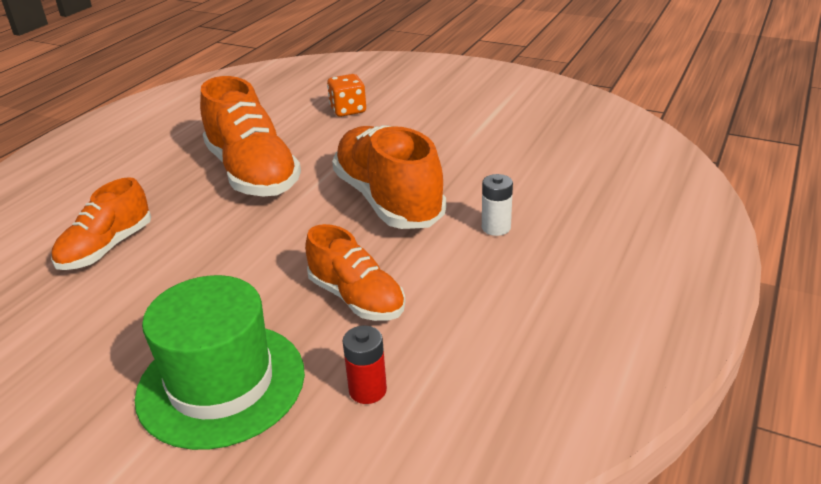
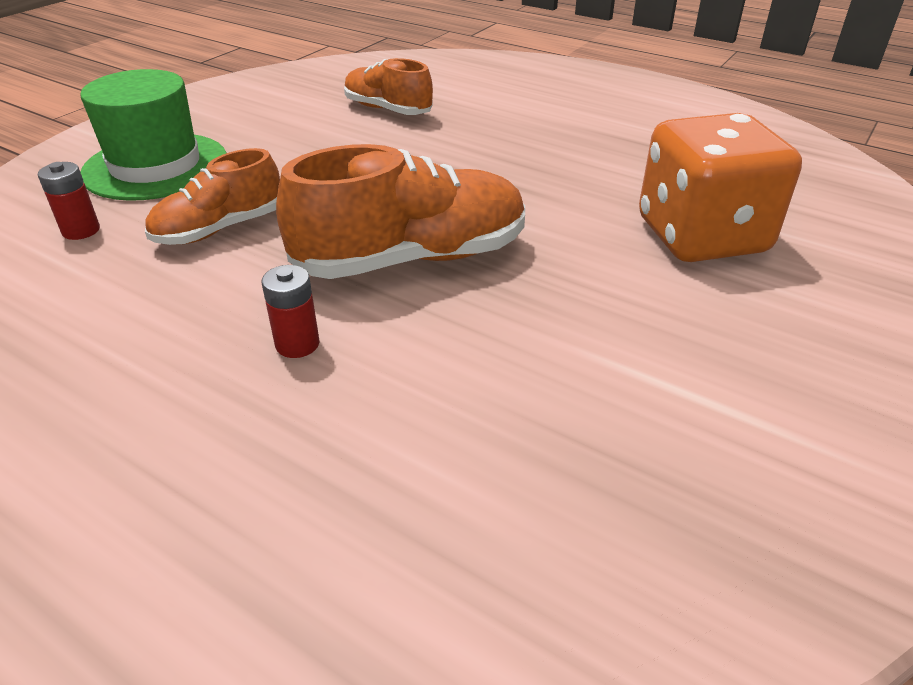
camera: 95 degrees right, 5 degrees up
orange shoe [200,76,301,196] -> none
orange dice [327,74,366,117] -> orange dice [639,113,802,262], size x2.04
white battery [482,174,513,236] -> red battery [262,265,320,358]

